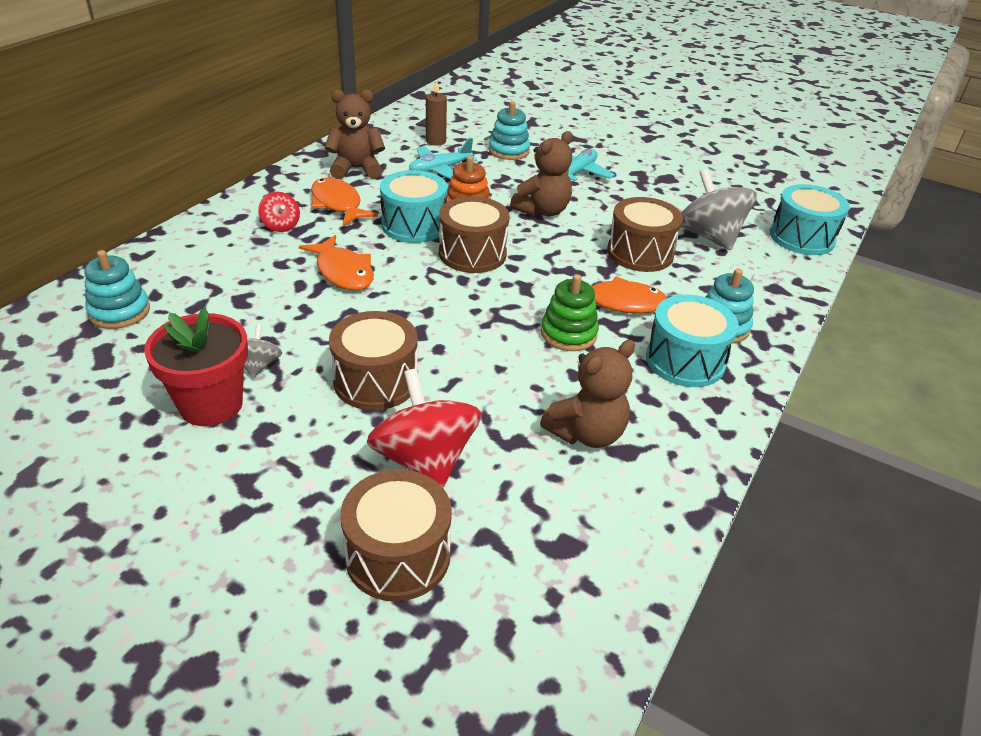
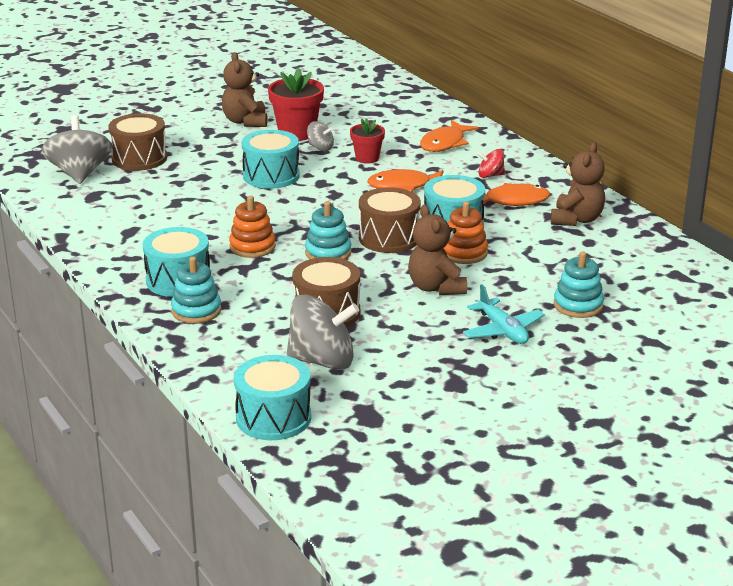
camera: 120 degrees right, 10 degrees down
turquoise stacking toy [85,250,150,329] -> turquoise stacking toy moved to [305,201,352,260]
brown drum [329,311,418,410] -> turquoise drum [242,130,300,189]
red spinning top [367,368,482,488] -> none
turquoise plane [409,138,477,179] -> none
brown candle [426,79,447,146] -> none
brown teddy bear [540,340,635,448] -> brown teddy bear moved to [222,52,268,127]
green stacking toy [541,274,599,351] -> orange stacking toy [229,196,276,258]
orange fish [566,276,667,313] -> orange fish moved to [420,120,478,152]
none -> grey spinning top [42,115,113,184]
none -> red flower pot [350,118,385,164]

